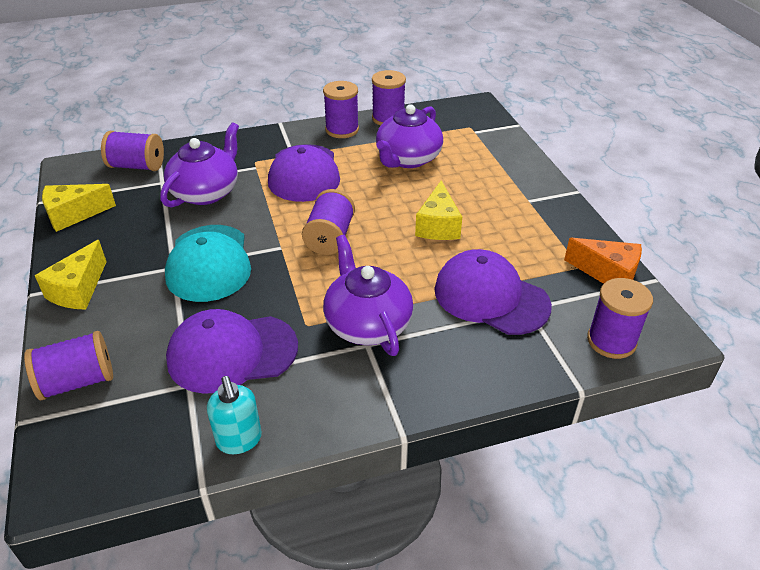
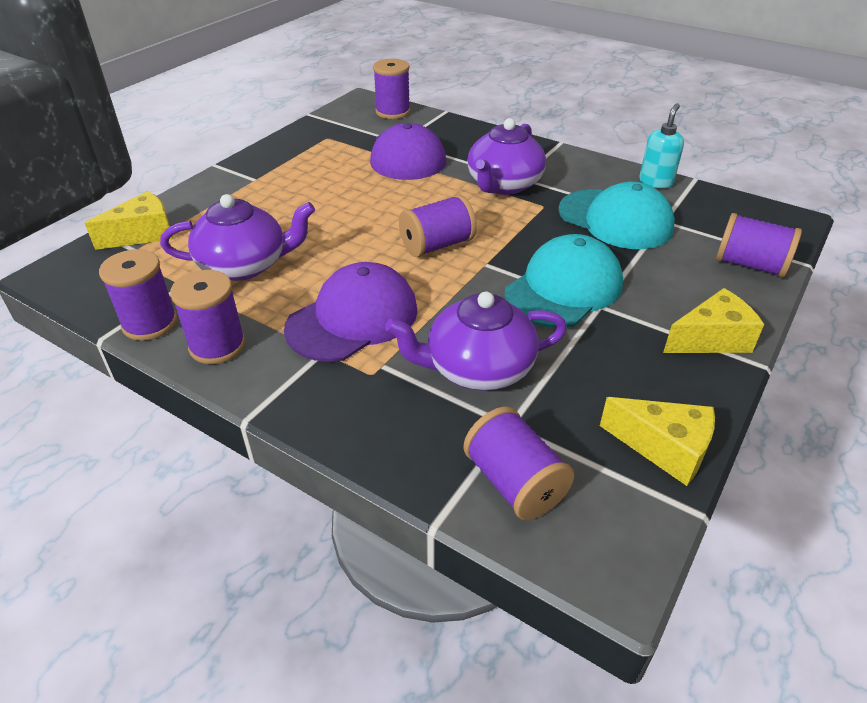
camera: 130 degrees left, 0 degrees up
purple cap [166,309,298,394] -> turquoise cap [558,182,675,249]
yellow cheese [415,180,462,240] -> yellow cheese moved to [85,191,173,250]
orange cheese [564,238,642,284] -> none

